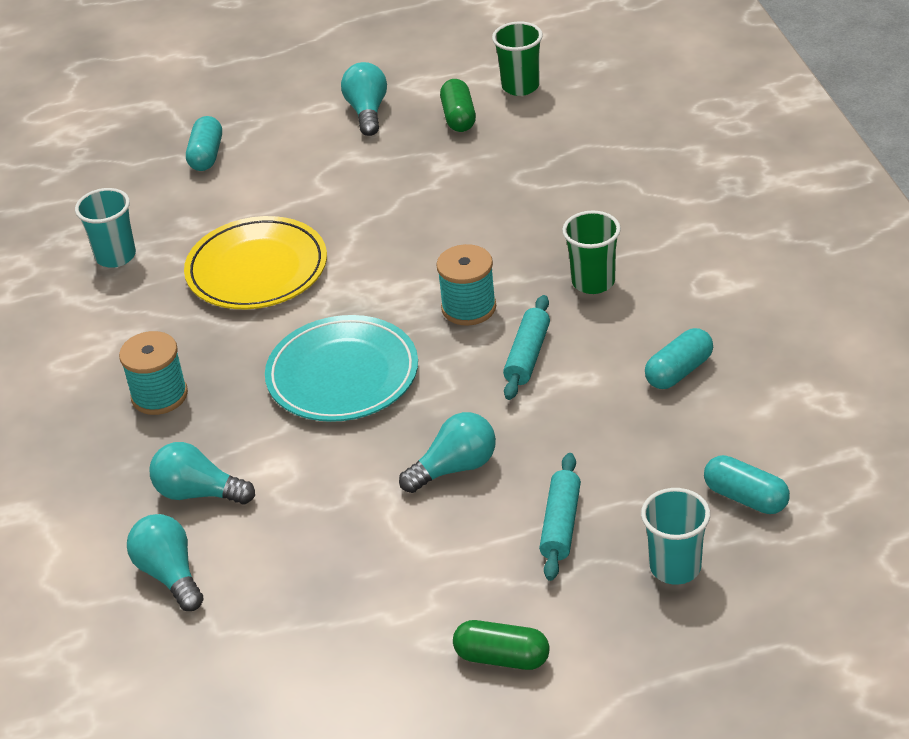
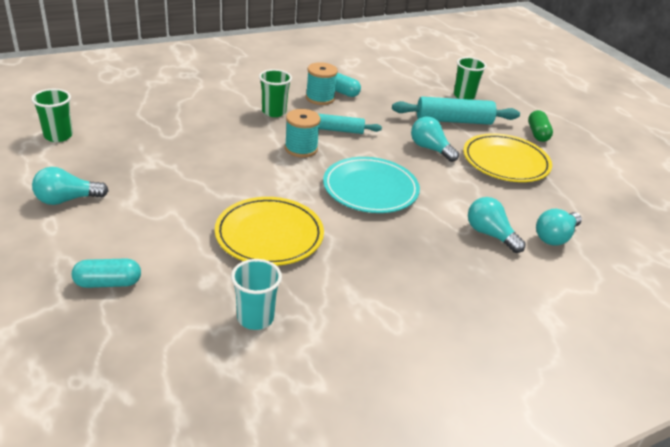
camera: 110 degrees left, 5 degrees down
turquoise spool [119,331,188,415] -> turquoise spool moved to [306,62,338,105]
turquoise light bulb [150,442,255,505] -> turquoise light bulb turned 135 degrees clockwise [468,197,526,253]
green capsule [440,79,476,132] -> none
turquoise rolling pin [539,453,581,581] -> turquoise rolling pin [392,97,520,125], size x1.61
turquoise cup [641,488,710,585] -> green cup [454,57,487,100]
turquoise capsule [704,455,790,514] -> none
none -> yellow plate [463,133,552,182]

